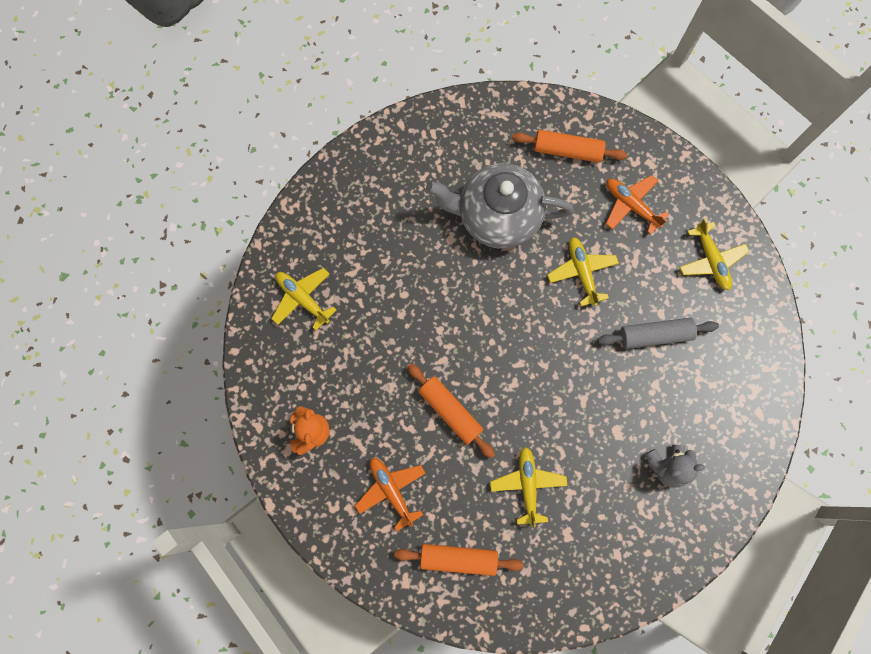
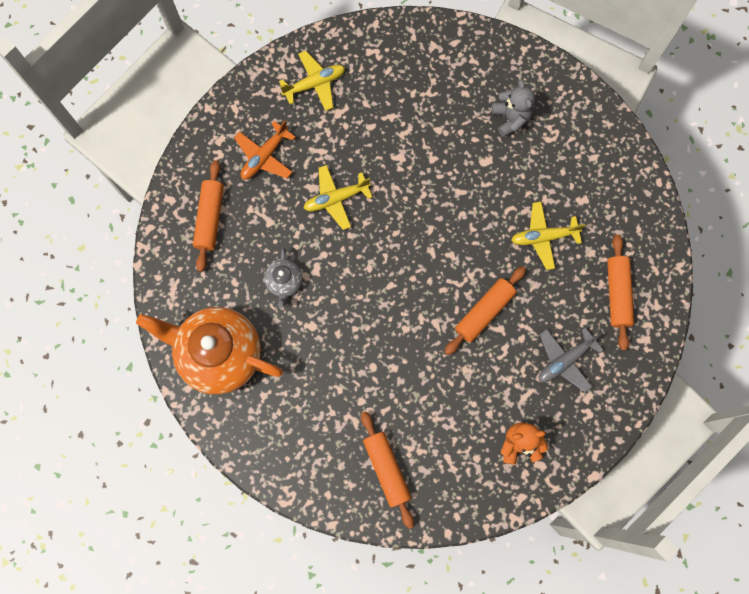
camera: 95 degrees left, 0 degrees up
yellow plane [271,268,336,330] -> orange rolling pin [361,411,414,529]
orange plane [355,458,426,531] -> grey plane [539,327,604,392]
grey teapot [426,163,573,249] -> grey teapot [264,248,302,308], size x0.45
grey rolling pin [598,318,719,349] -> none
none -> orange teapot [136,307,283,394]

